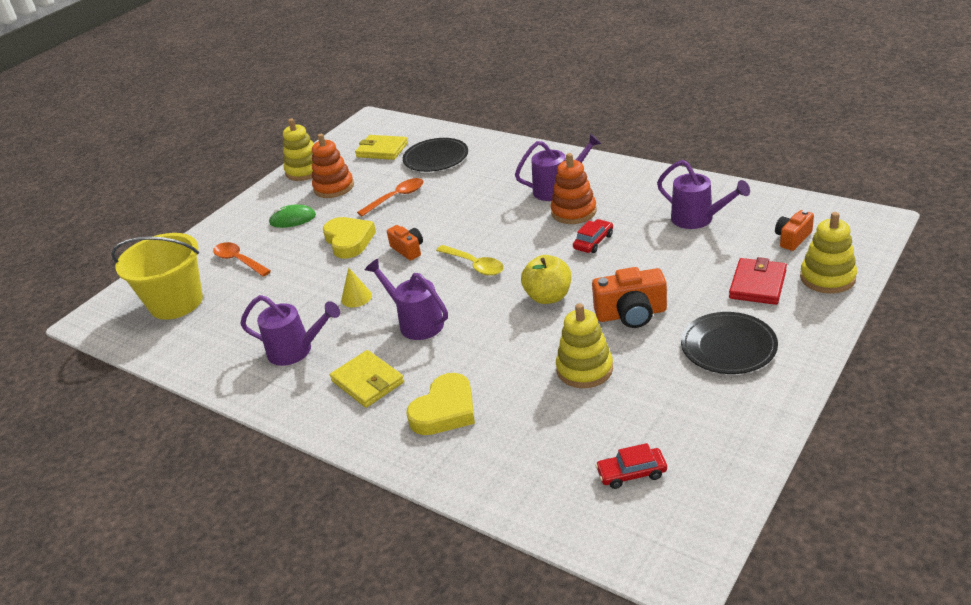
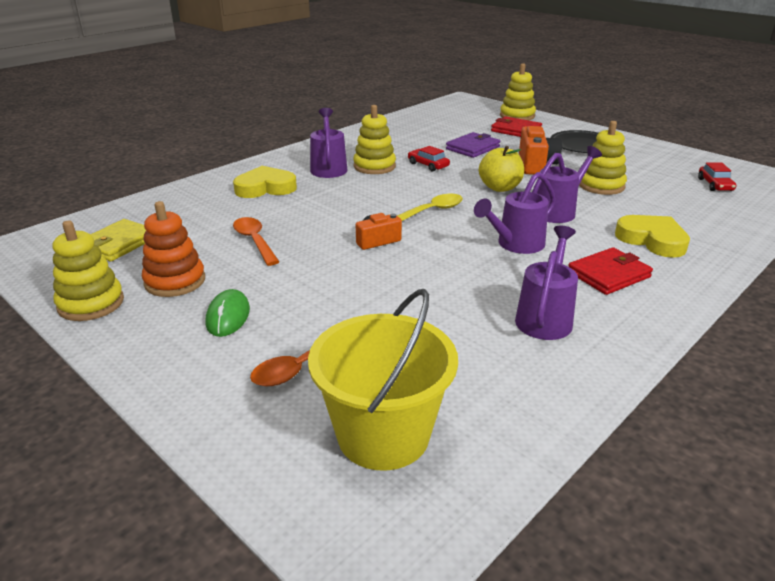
camera: 85 degrees left, 5 degrees down
yellow heart [323,217,376,259] -> yellow heart moved to [233,166,297,198]
yellow wallet [330,350,404,408] -> red wallet [569,247,653,295]
yellow cone [341,267,372,307] -> none
black plate [403,138,468,172] -> none
orange stacking toy [551,153,597,224] -> yellow stacking toy [353,105,396,174]
purple watering can [657,160,750,229] -> purple watering can moved to [532,146,602,223]
orange camera [775,210,814,251] -> none
none -> purple wallet [446,132,500,158]

